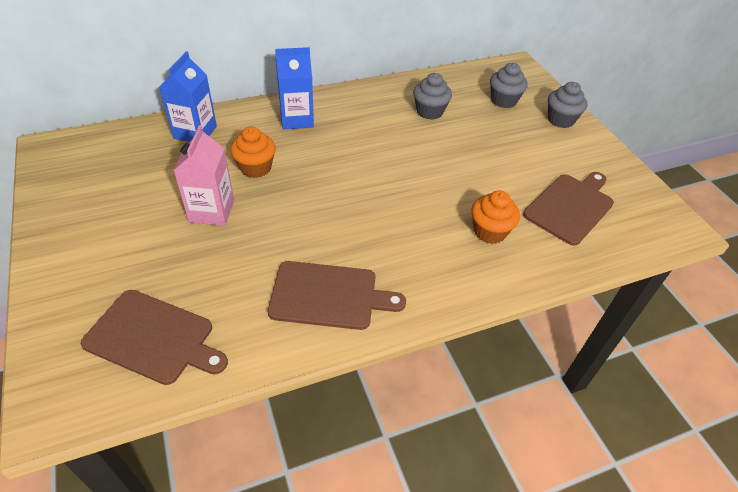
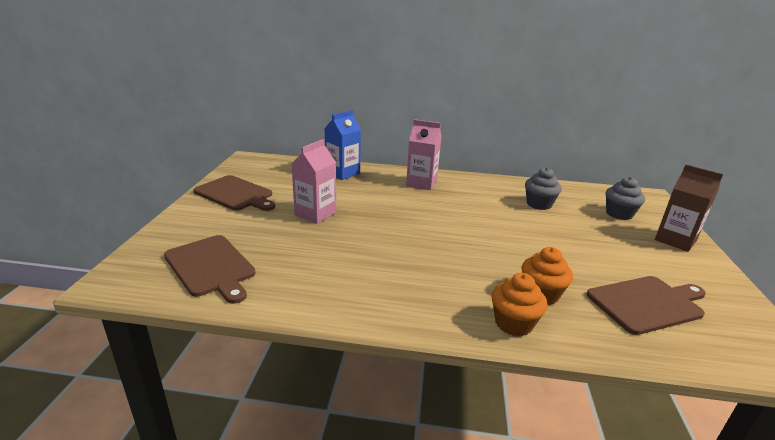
camera: 30 degrees right, 20 degrees down
orange cupcake [230,127,276,178] -> orange cupcake moved to [491,273,548,336]
brown cutting board [268,261,406,330] -> brown cutting board moved to [194,175,275,211]
blue carton [275,47,314,130] -> pink carton [406,119,442,190]
grey cupcake [548,82,587,128] -> brown carton [655,164,723,252]

